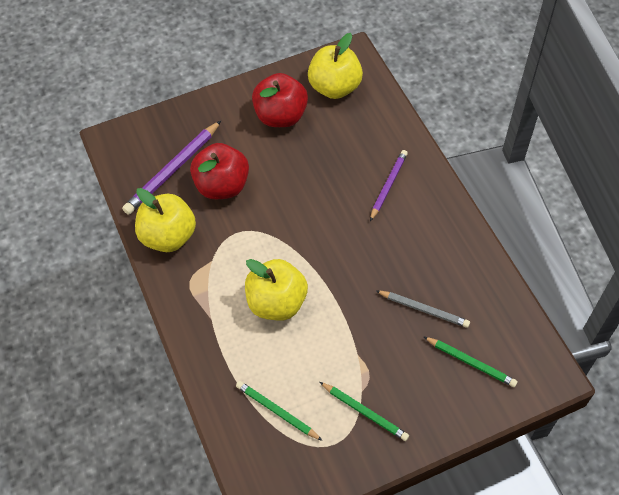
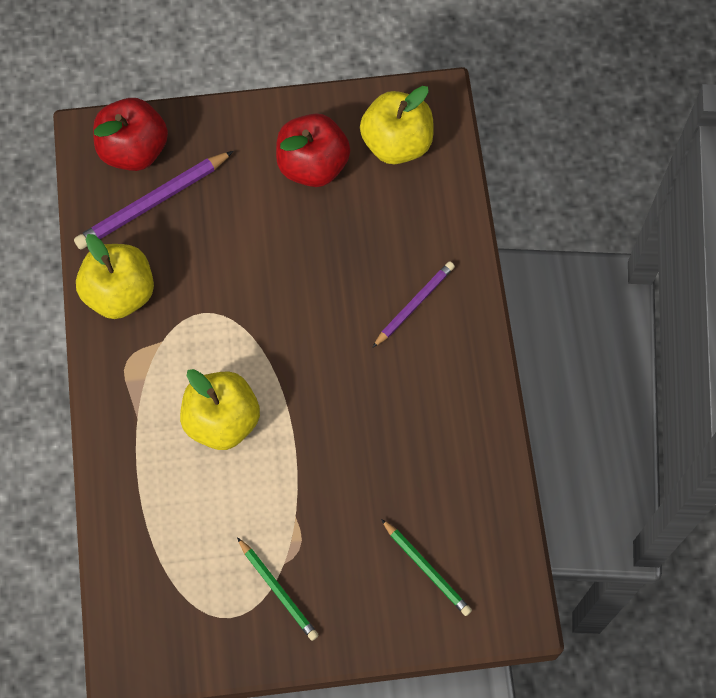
camera: 15 degrees right, 10 degrees up
red apple [190,143,249,199] -> red apple moved to [93,98,168,171]
green pencil [236,381,323,441] -> none
grey pencil [375,290,470,328] -> none

